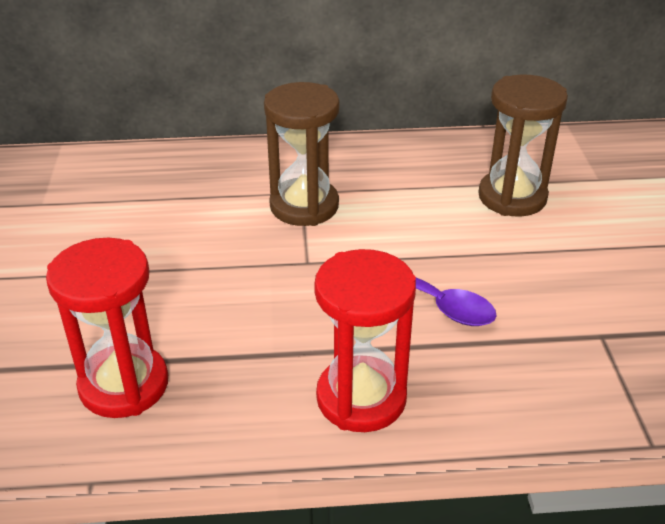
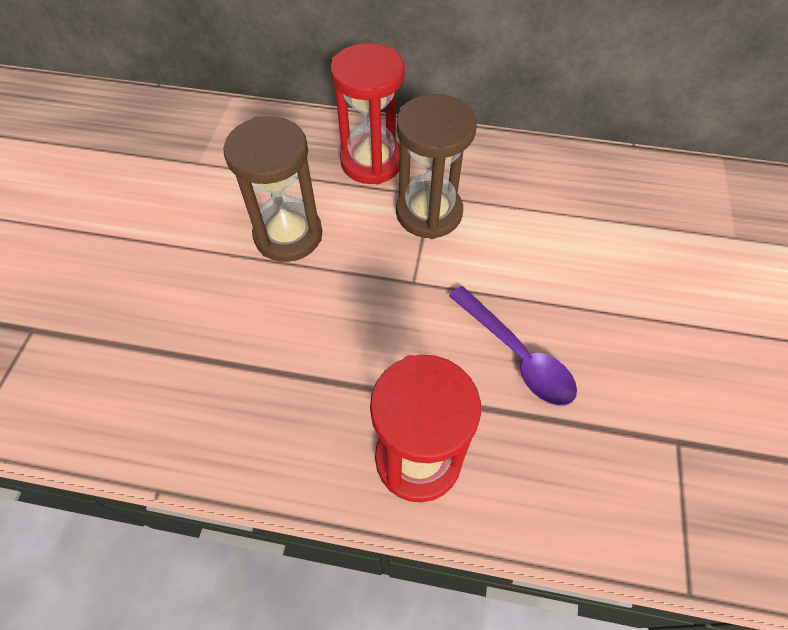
camera: 15 degrees right, 20 degrees up
red hourglass [46,238,168,418] -> red hourglass moved to [330,43,405,185]
brown hourglass [478,75,568,217] -> brown hourglass moved to [223,116,322,262]

